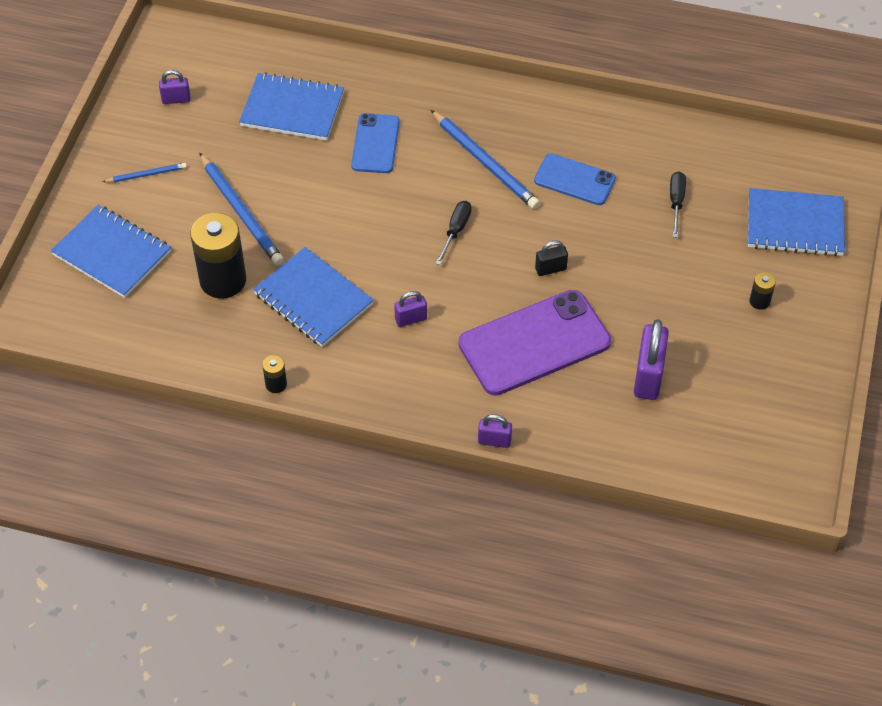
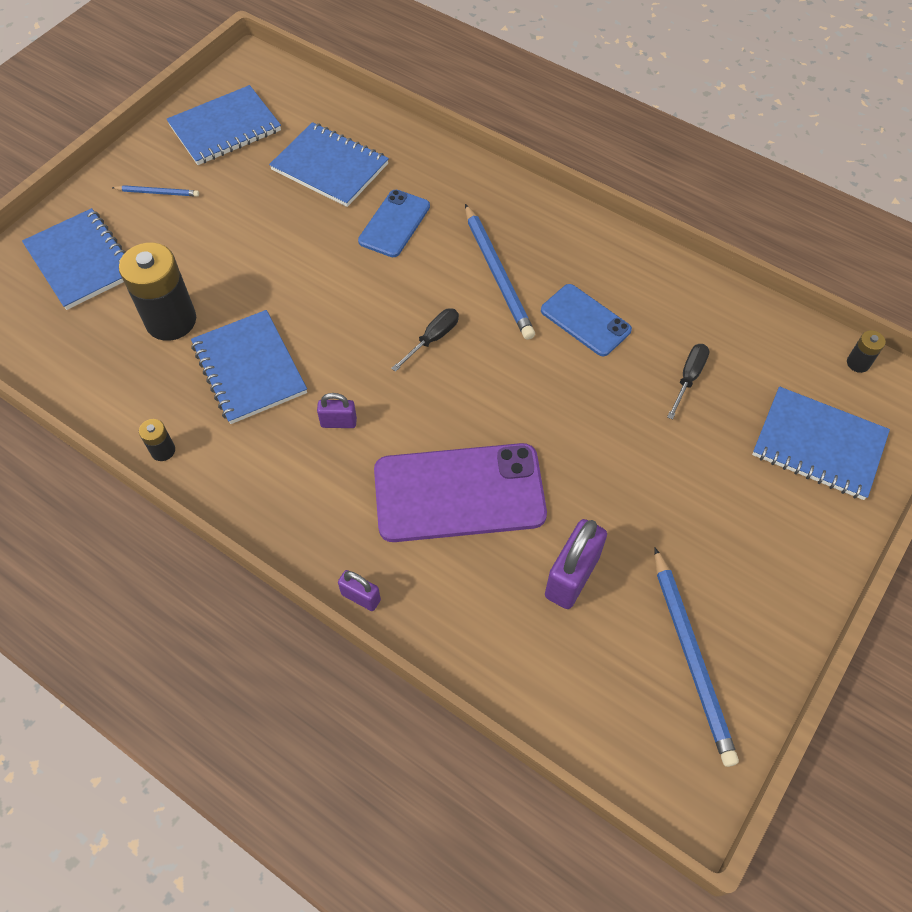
camera: 20 degrees right, 5 degrees up
purple padlock [159,70,190,104] -> blue notebook [167,85,281,165]
blue pencil [199,153,284,266] -> blue pencil moved to [655,548,739,767]
black padlock [535,240,568,276] -> none
black battery [749,272,776,310] -> black battery moved to [847,330,886,373]

